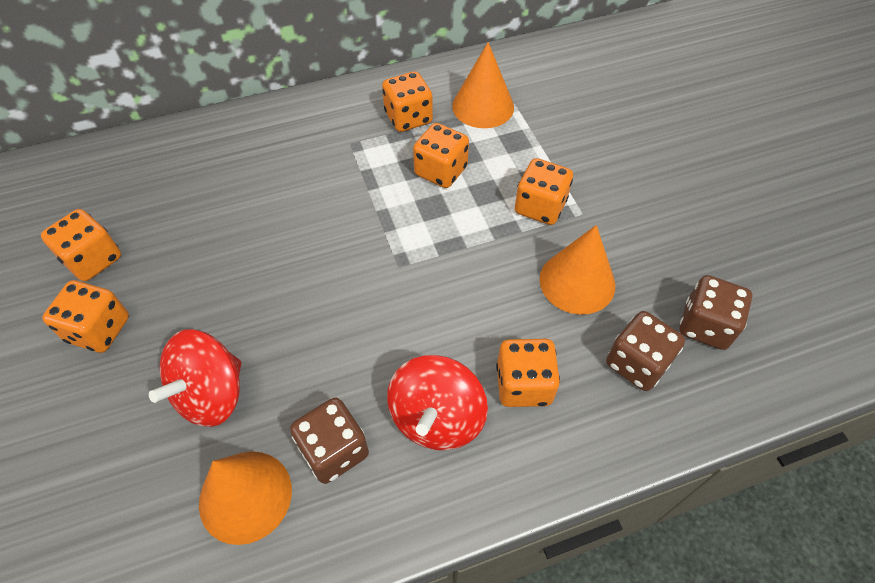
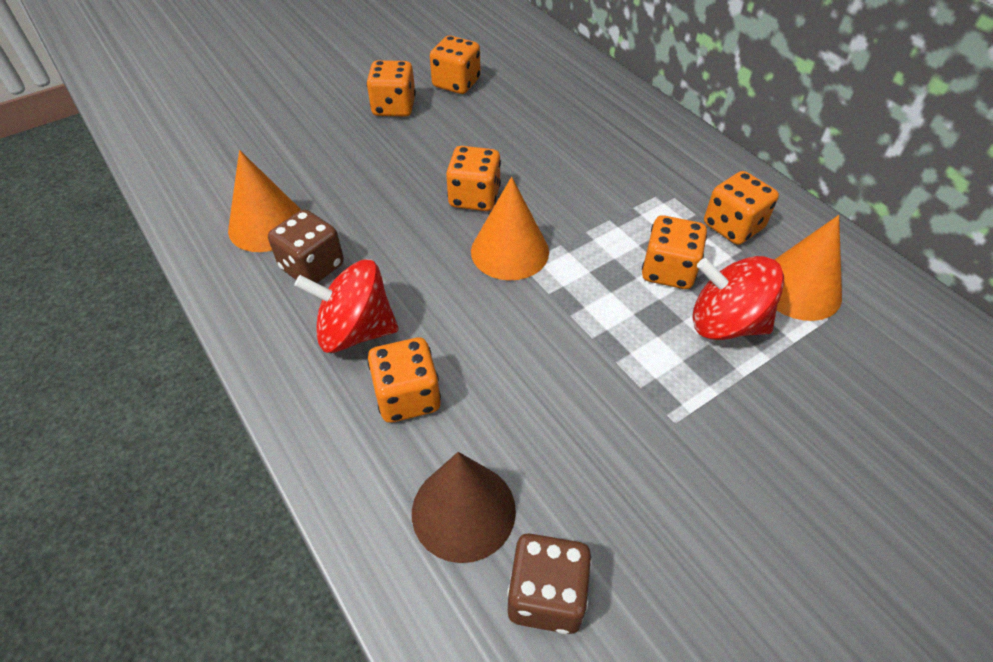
camera: 75 degrees right, 5 degrees down
red spinning top [149,329,241,427] -> red spinning top moved to [692,256,784,340]
orange dice [515,158,573,225] -> orange dice moved to [446,146,501,211]
orange cone [540,225,615,315] -> orange cone moved to [471,177,549,281]
brown dice [606,311,685,391] -> brown cone [412,452,516,563]

